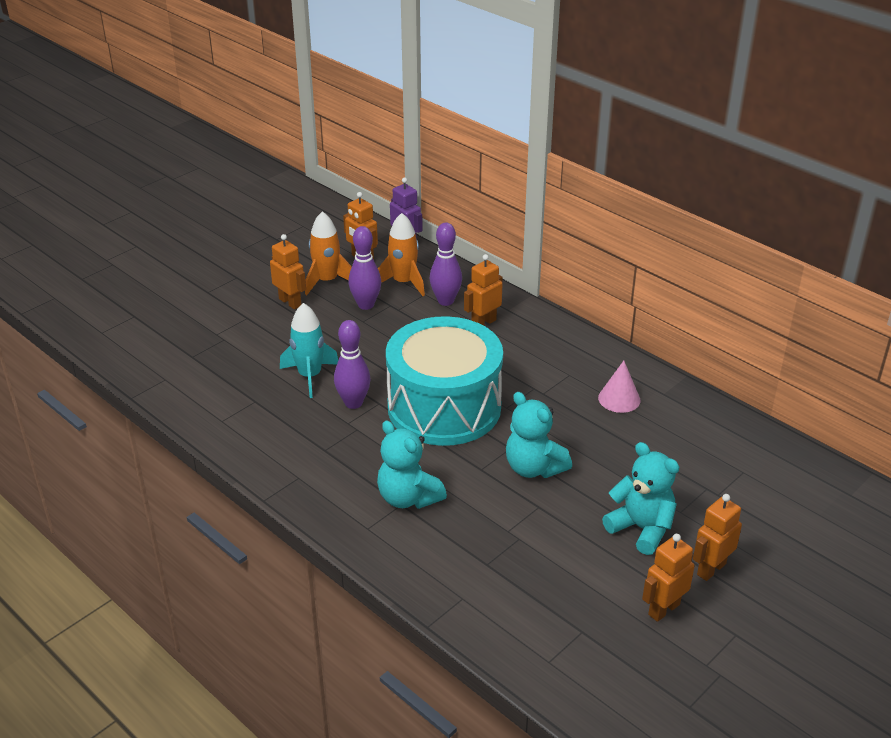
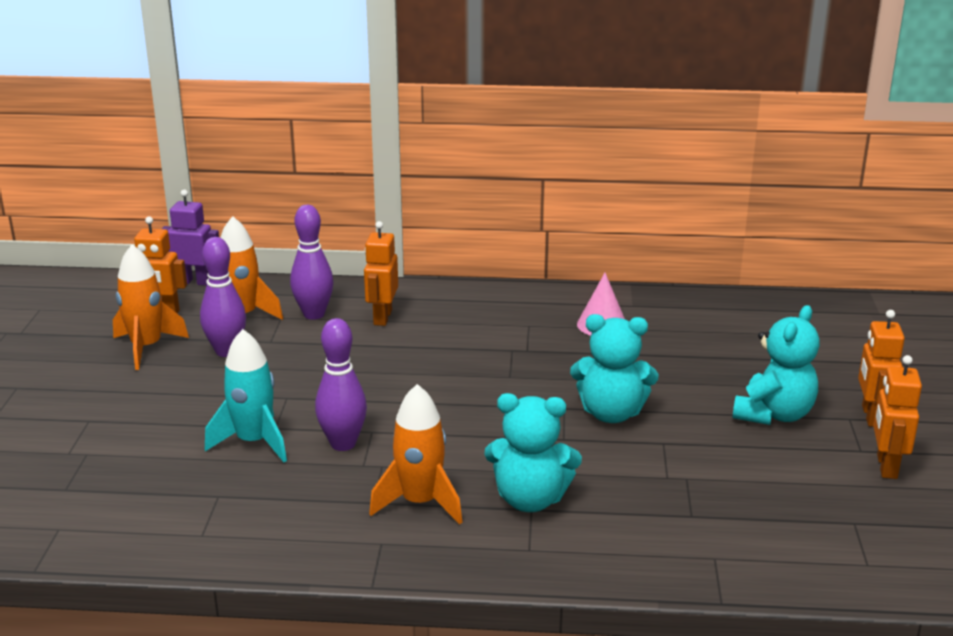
camera: 40 degrees left, 10 degrees down
orange robot [270,234,306,309] -> none
turquoise drum [386,316,503,446] -> none
turquoise teddy bear [602,442,679,555] -> turquoise teddy bear turned 120 degrees clockwise [732,305,820,425]
none -> orange rocket [369,384,462,525]

